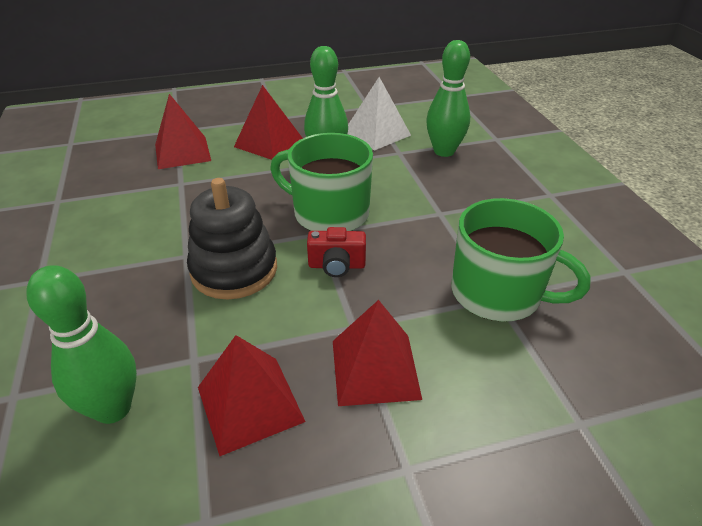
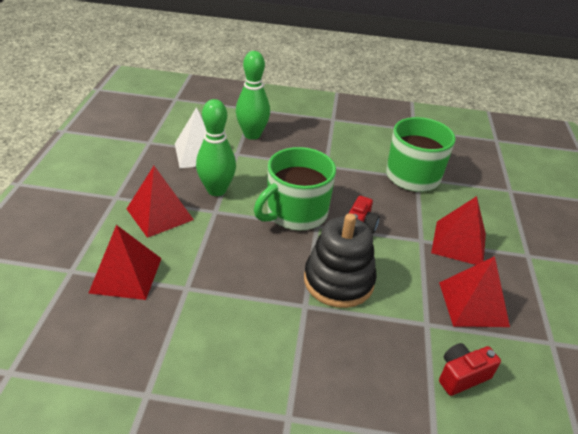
camera: 70 degrees left, 0 degrees up
green bowling pin [26,265,137,424] -> red camera [439,343,501,396]

